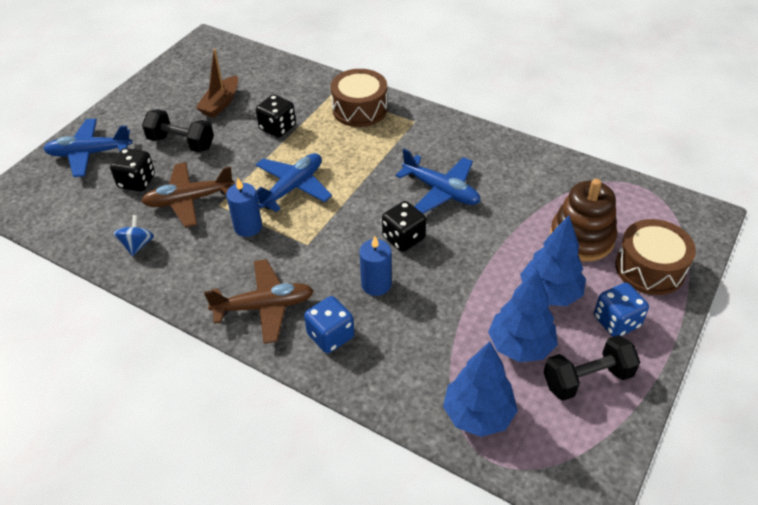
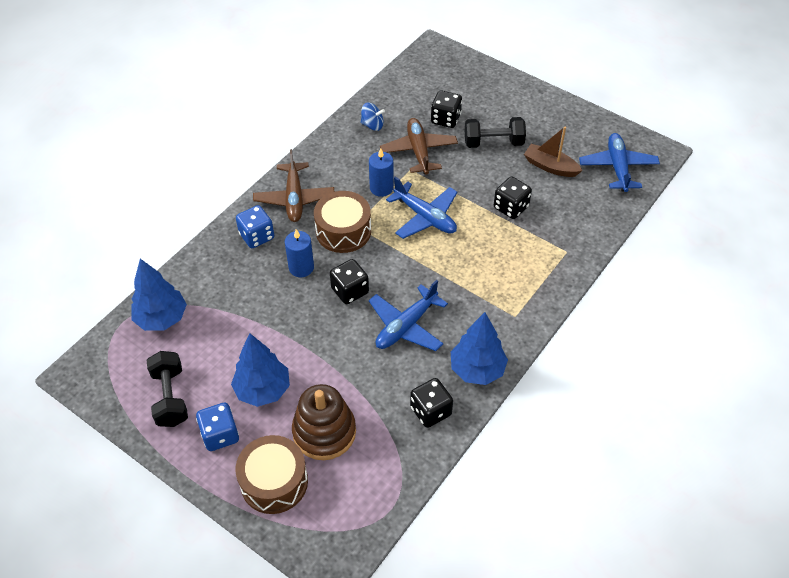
camera: 95 degrees right, 5 degrees up
blue plane [43,118,132,177] -> blue plane moved to [579,133,660,192]
black dumbbell [142,109,214,152] -> black dumbbell turned 60 degrees clockwise [465,117,526,148]
brown drum [331,69,387,127] -> brown drum moved to [314,191,371,253]
blue tree [488,269,558,362] -> blue tree moved to [451,312,508,385]
none -> black dice [410,378,453,428]

